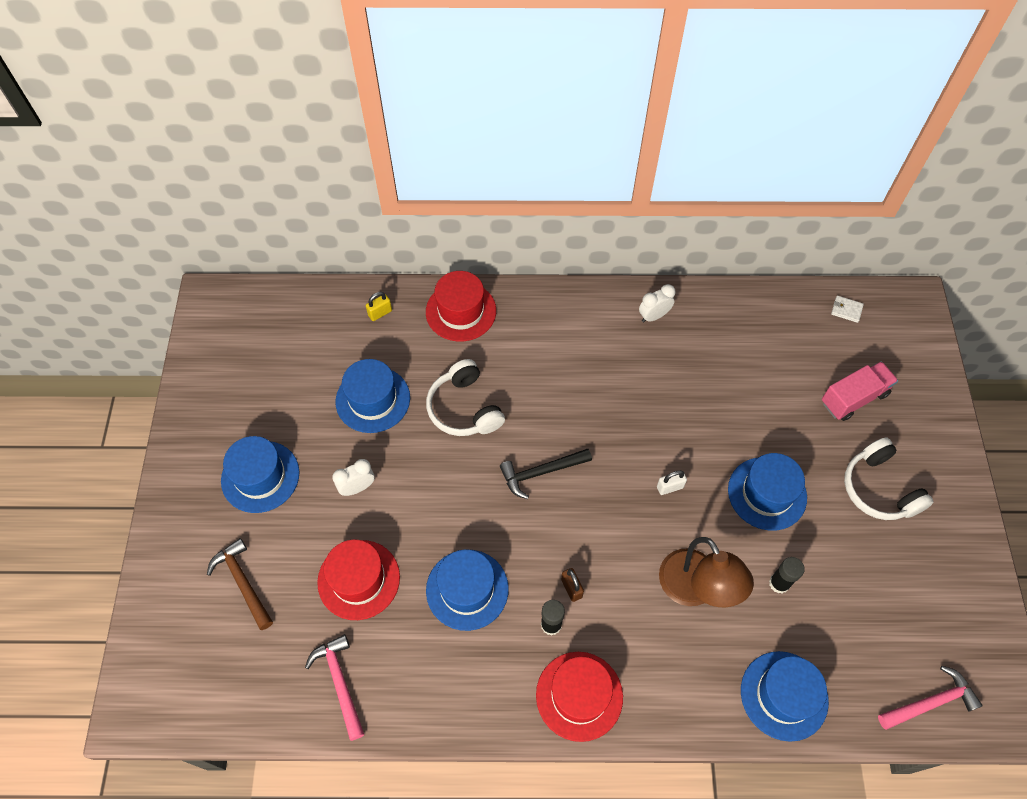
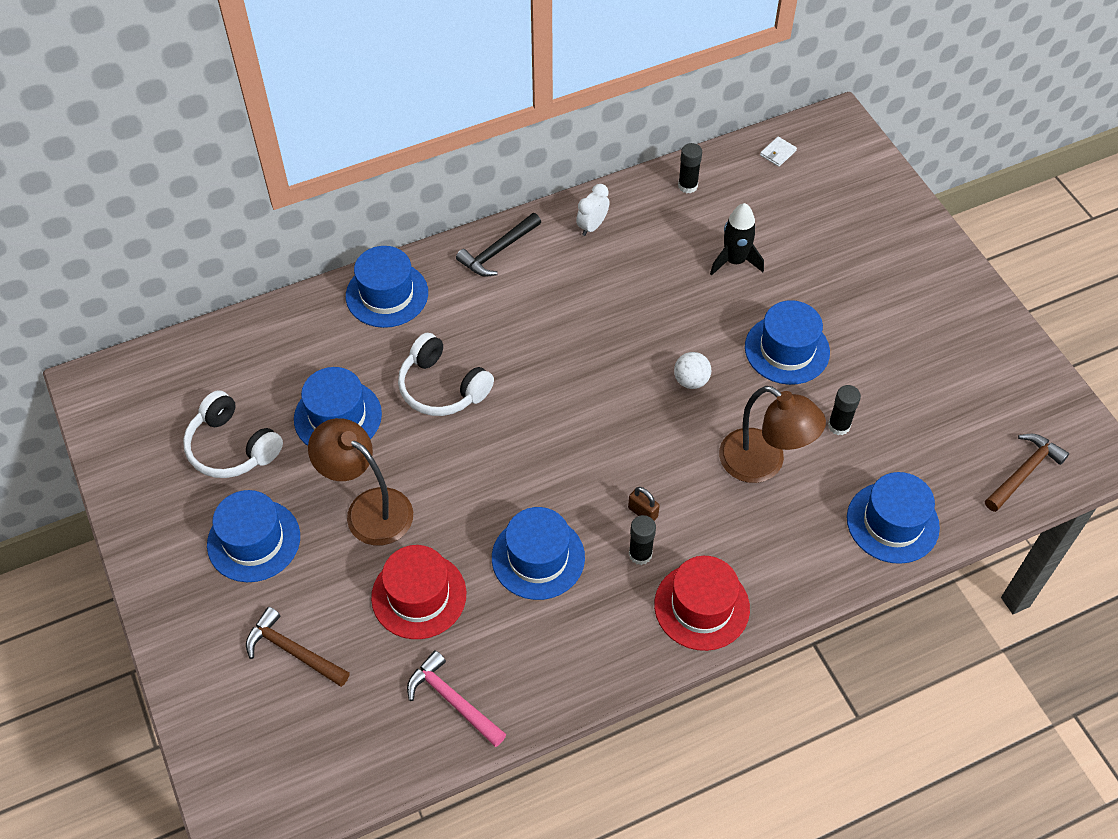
camera: 25 degrees left, 5 degrees down
white clock [332,459,375,496] -> brown lamp [308,418,413,545]
yellow padlock [366,292,392,321] -> none
red hat [426,271,496,342] -> blue hat [346,246,428,328]
black hammer [500,449,592,499] -> black hammer moved to [456,213,541,277]
white padlock [657,470,687,495] -> white ball [674,352,711,389]
pink truck [822,361,898,421] -> none
white wallet [831,296,864,323] -> white wallet turned 45 degrees counterclockwise [760,137,797,167]
white headphones [844,437,933,520] -> white headphones moved to [183,390,283,478]
pink hammer [878,666,983,730] -> brown hammer [985,434,1070,512]
none -> black glue stick [678,143,702,193]
none -> black rocket [710,203,764,276]

